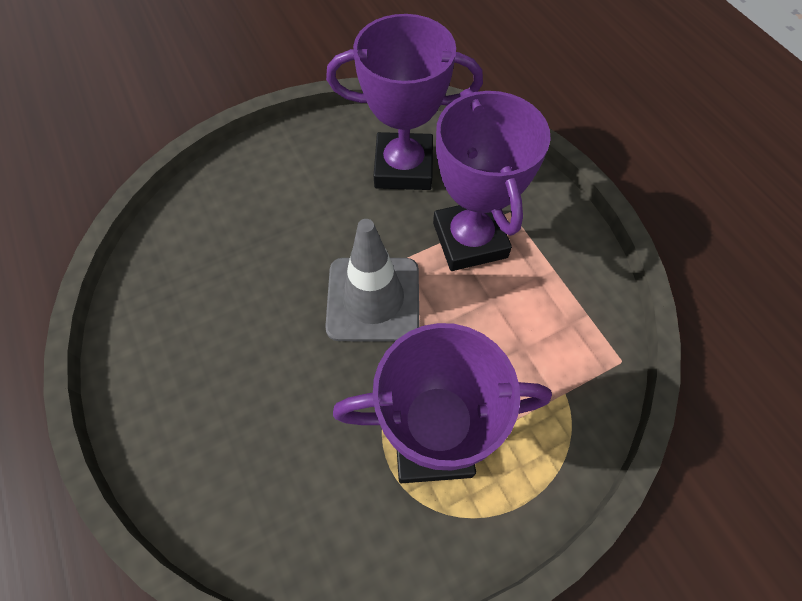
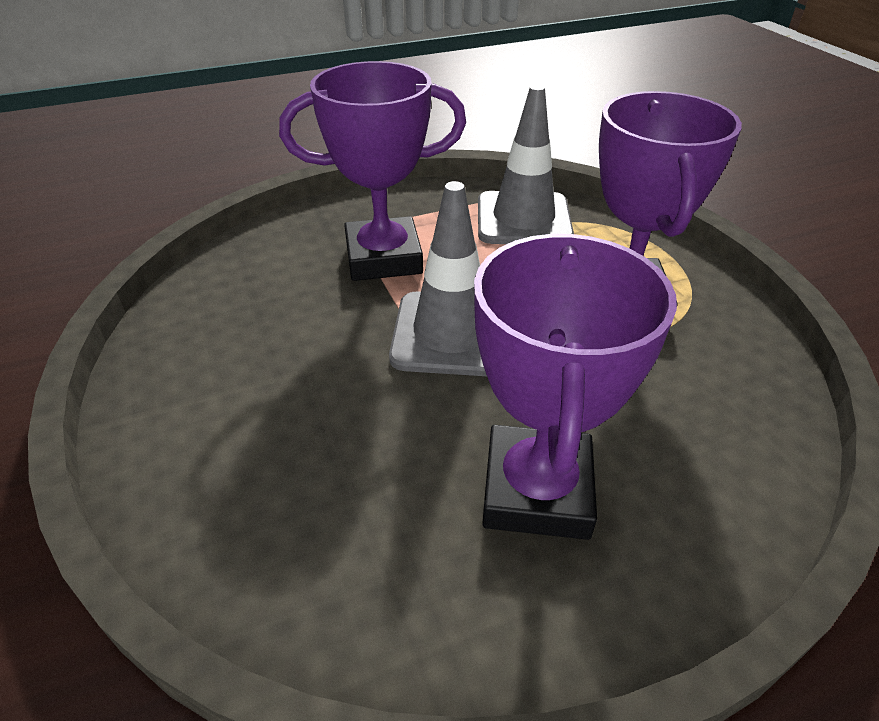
camera: 85 degrees left, 20 degrees down
purple trophy [326,14,483,190] -> purple trophy moved to [474,234,677,540]
none -> grey traffic cone [478,85,574,244]

